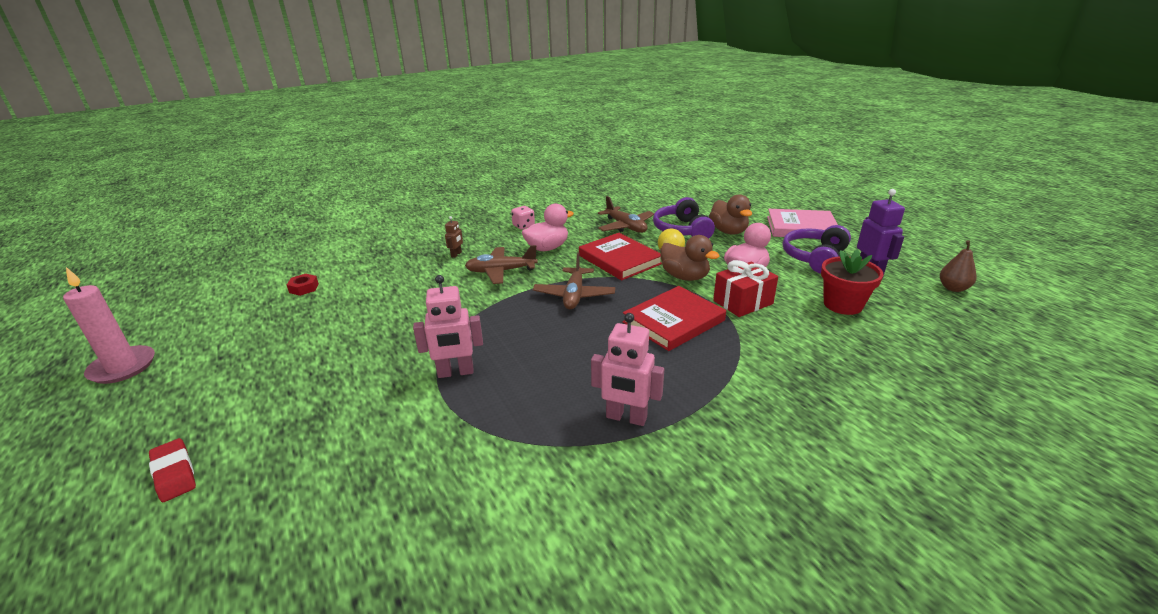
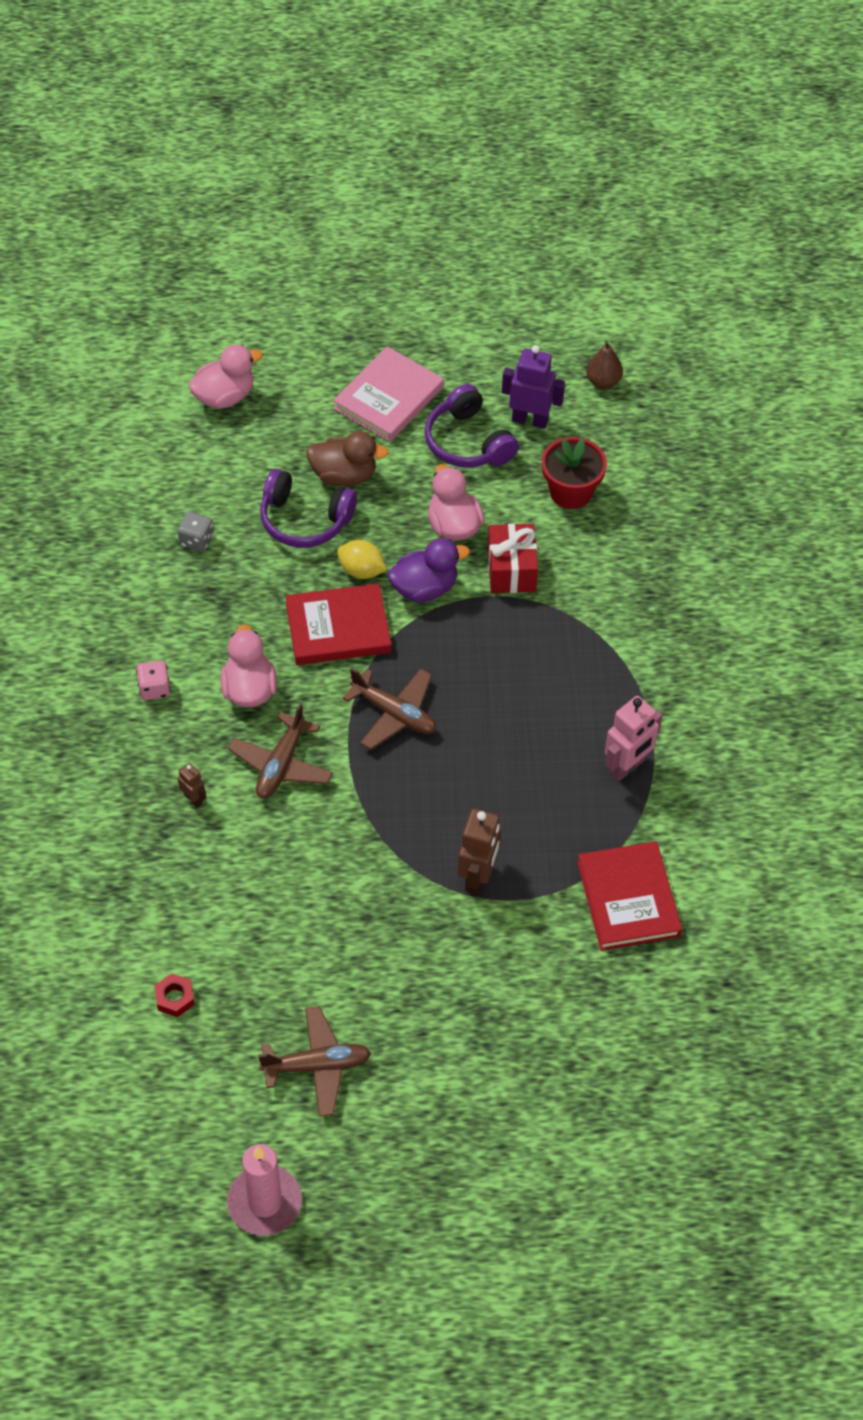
camera: 65 degrees left, 25 degrees up
red eraser [149,438,196,502] -> none
pink robot [413,275,483,378] -> brown robot [458,809,501,895]
brown plane [598,196,654,233] -> brown plane moved to [258,1006,371,1116]
red book [623,286,726,351] -> red book moved to [577,841,682,951]
brown duck [660,235,720,281] -> purple duck [388,538,470,602]
none -> grey dice [178,512,214,552]
none -> pink duck [188,345,263,409]

